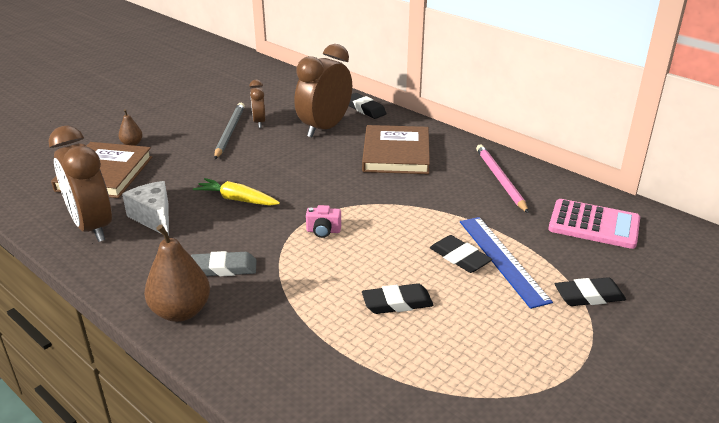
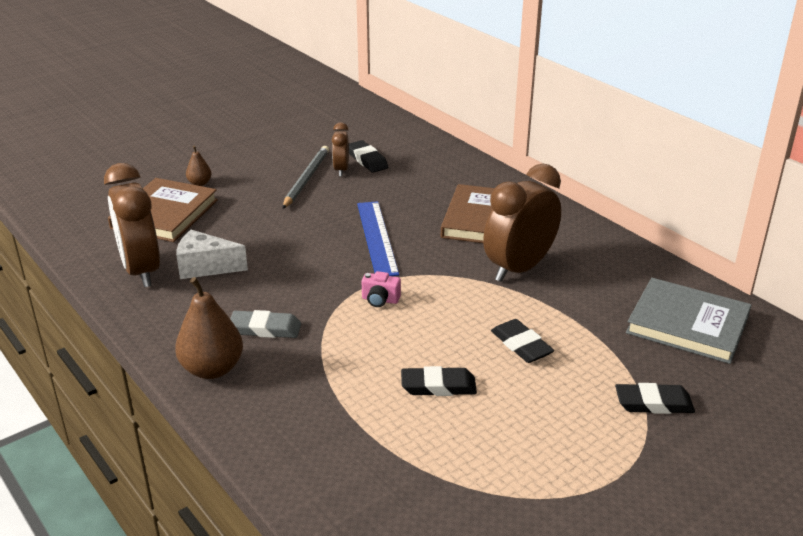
camera: 10 degrees right, 0 degrees up
white cheese [122,181,169,236] -> white cheese turned 60 degrees counterclockwise [176,230,248,279]
yellow carrot [193,178,280,205] -> none
brown clock [294,44,352,138] -> brown clock moved to [483,164,561,282]
black eraser [349,93,387,119] -> black eraser moved to [349,140,388,173]
blue ruler [460,217,553,309] -> blue ruler moved to [357,201,399,276]
pink pencil [476,144,529,213] -> none
pink calculator [548,199,640,249] -> grey book [626,278,751,364]

